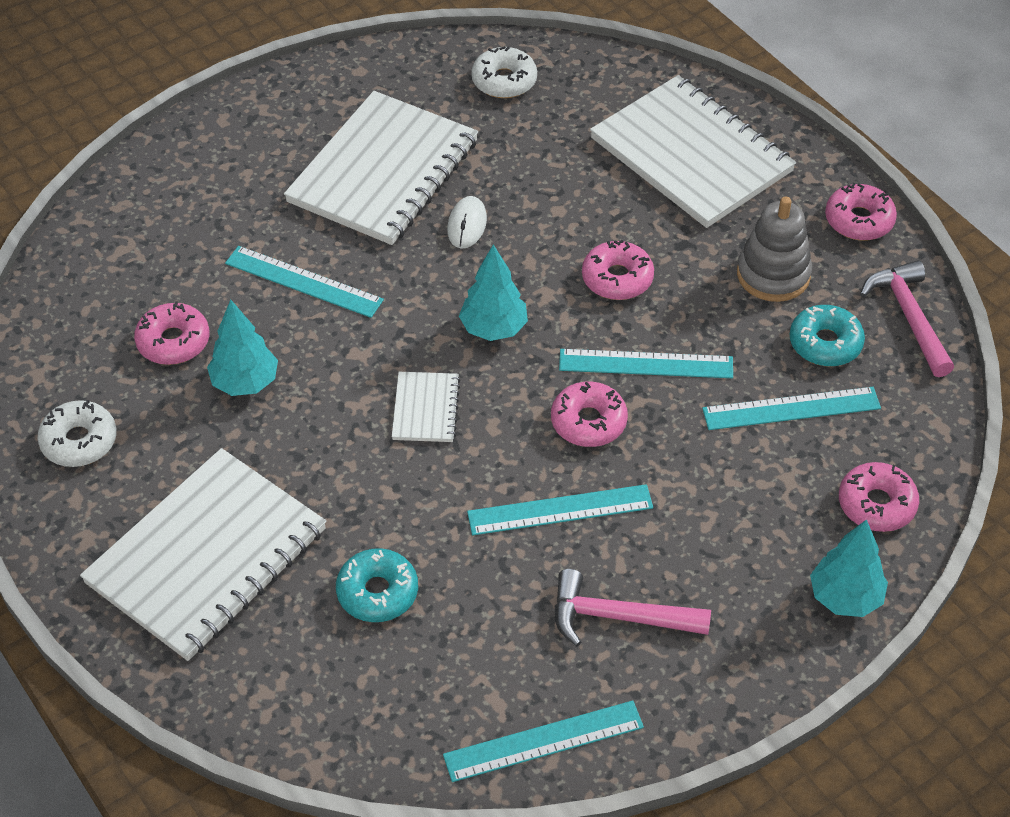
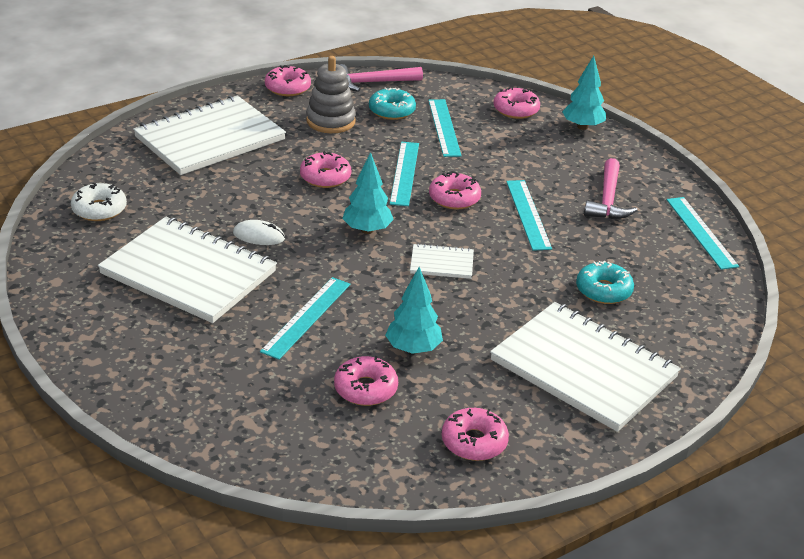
camera: 90 degrees left, 15 degrees down
white donut [38,400,117,467] -> pink donut [442,408,509,461]

